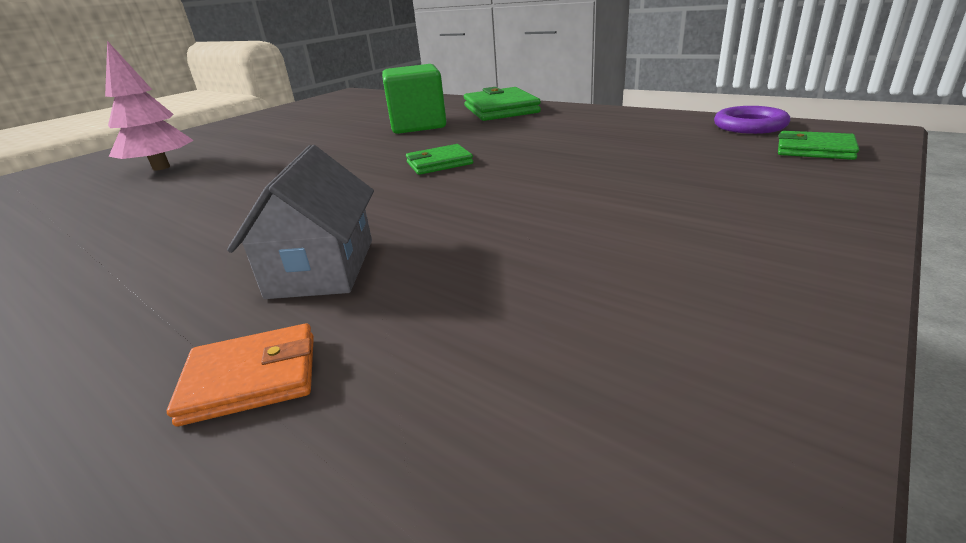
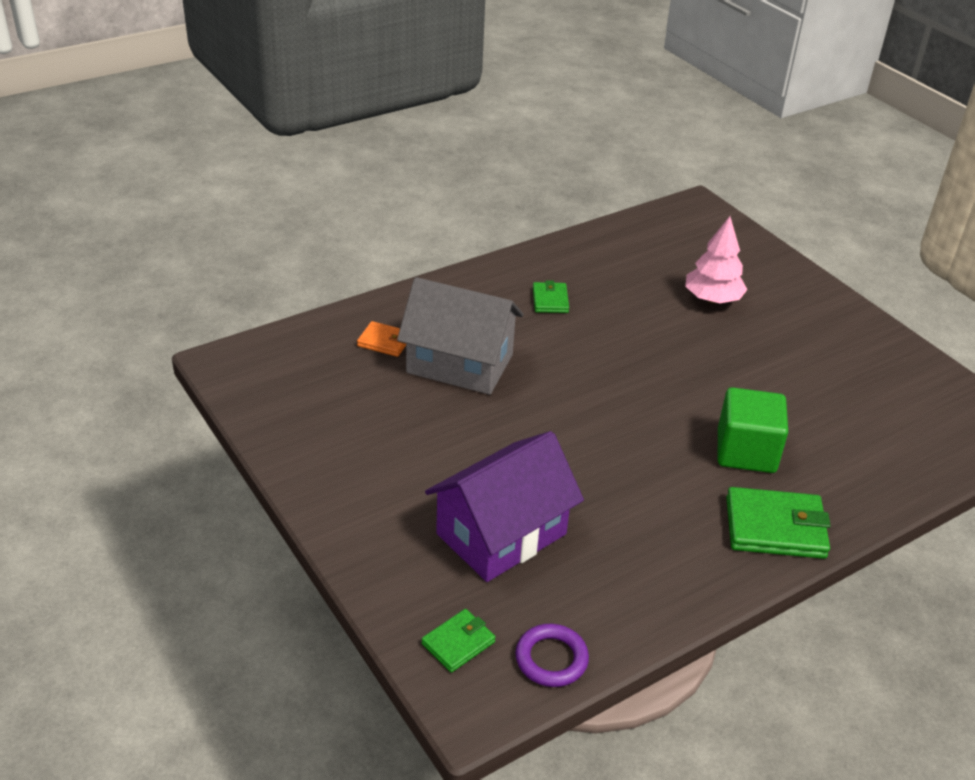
camera: 105 degrees right, 10 degrees up
orange wallet [167,323,314,427] -> orange wallet turned 75 degrees counterclockwise [357,321,406,357]
grey house [227,145,374,299] -> grey house [397,277,524,395], size x1.60
green wallet [406,144,473,175] -> green wallet moved to [533,280,569,313]
none -> purple house [425,431,584,582]

